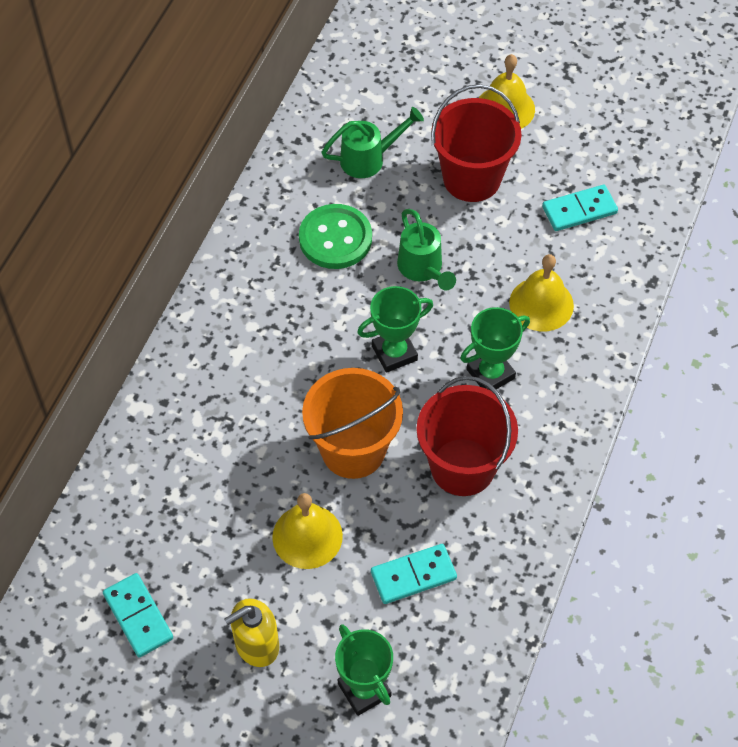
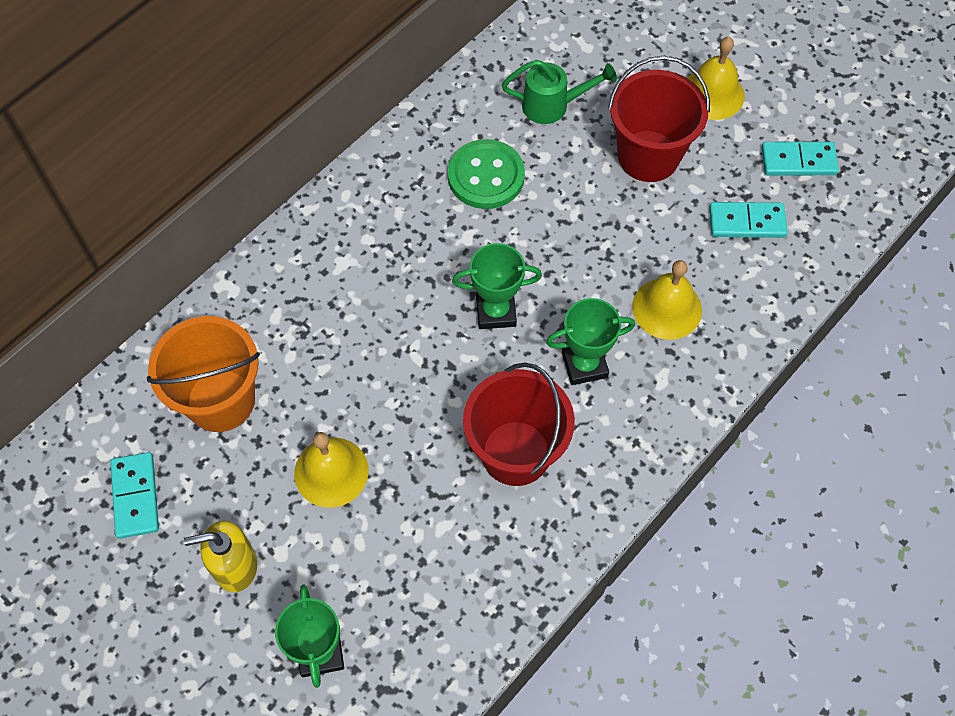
camera: 20 degrees right, 5 degrees up
orange bucket [302,368,403,479] -> orange bucket moved to [147,316,260,432]
turquoise domino [371,544,457,604] -> turquoise domino moved to [761,142,839,176]
green watering can [397,209,456,291] -> none

